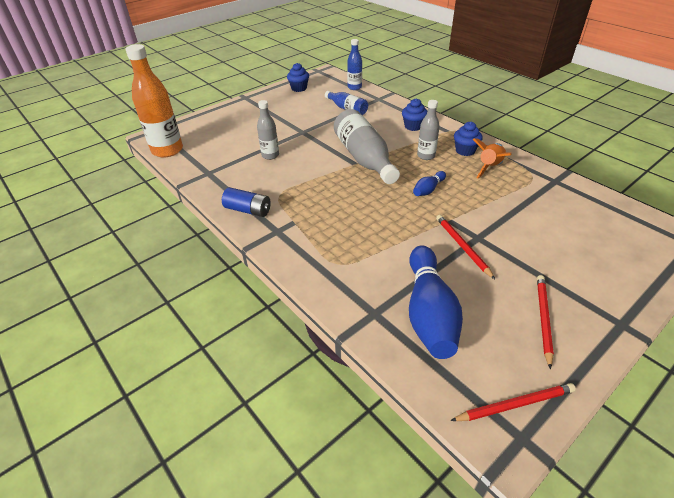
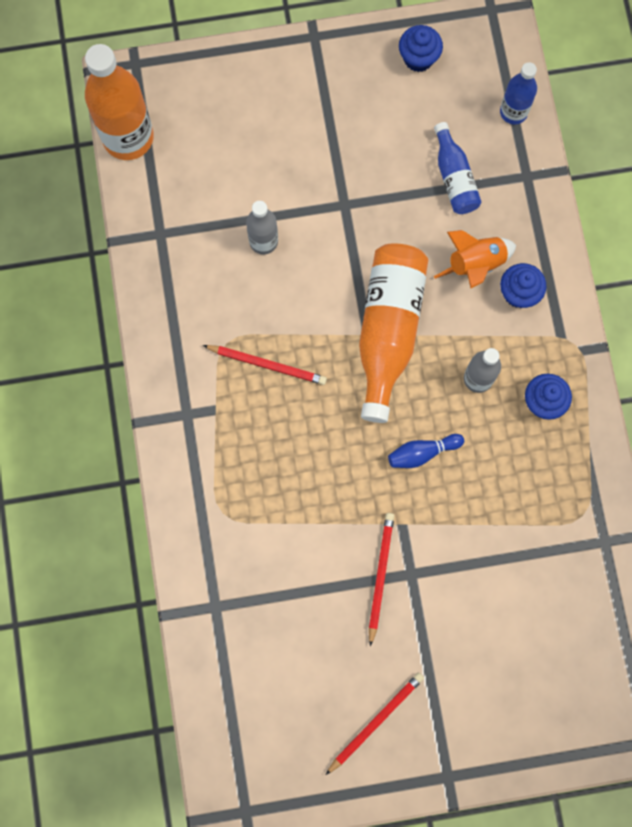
camera: 30 degrees right, 35 degrees up
blue battery [222,187,271,217] -> none
grey bottle [334,109,400,184] -> orange bottle [359,243,428,423]
blue bowling pin [409,245,463,359] -> none
red pencil [450,383,576,421] -> red pencil moved to [203,345,327,385]
orange rocket [473,138,512,178] -> orange rocket moved to [434,230,516,288]

